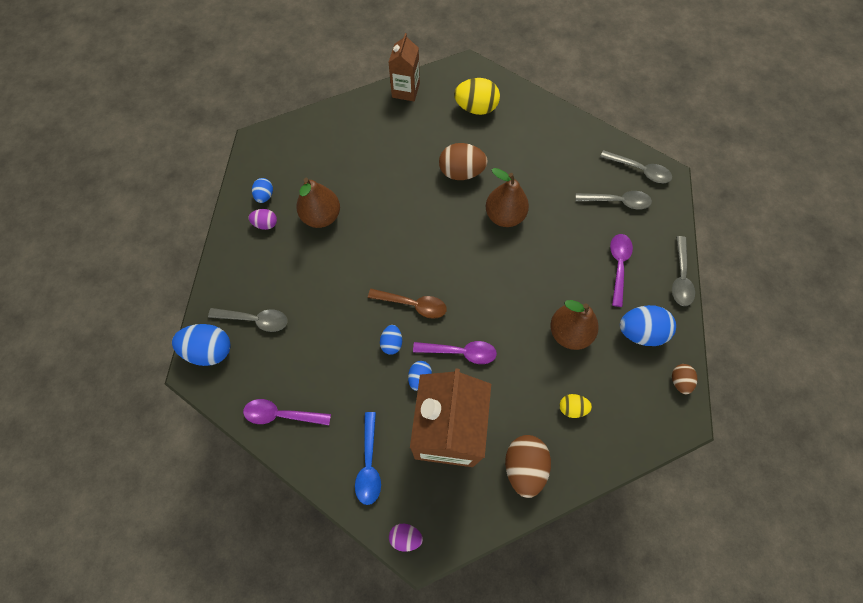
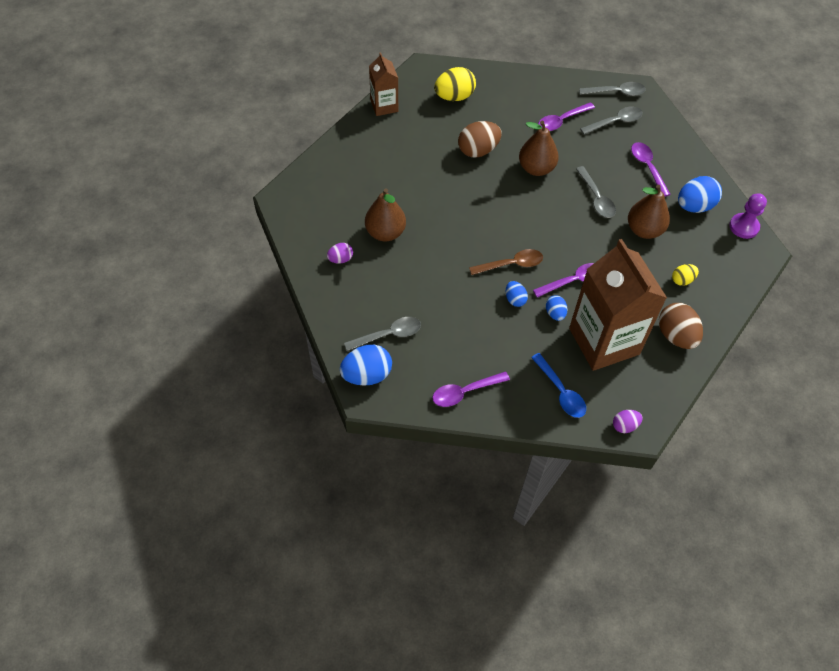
camera: 30 degrees left, 10 degrees down
blue egg [252,178,273,203] -> none
grey spoon [672,236,695,306] -> grey spoon moved to [576,166,616,218]
brown egg [672,364,698,394] -> purple pawn [729,193,767,239]
none -> purple spoon [538,102,595,131]

